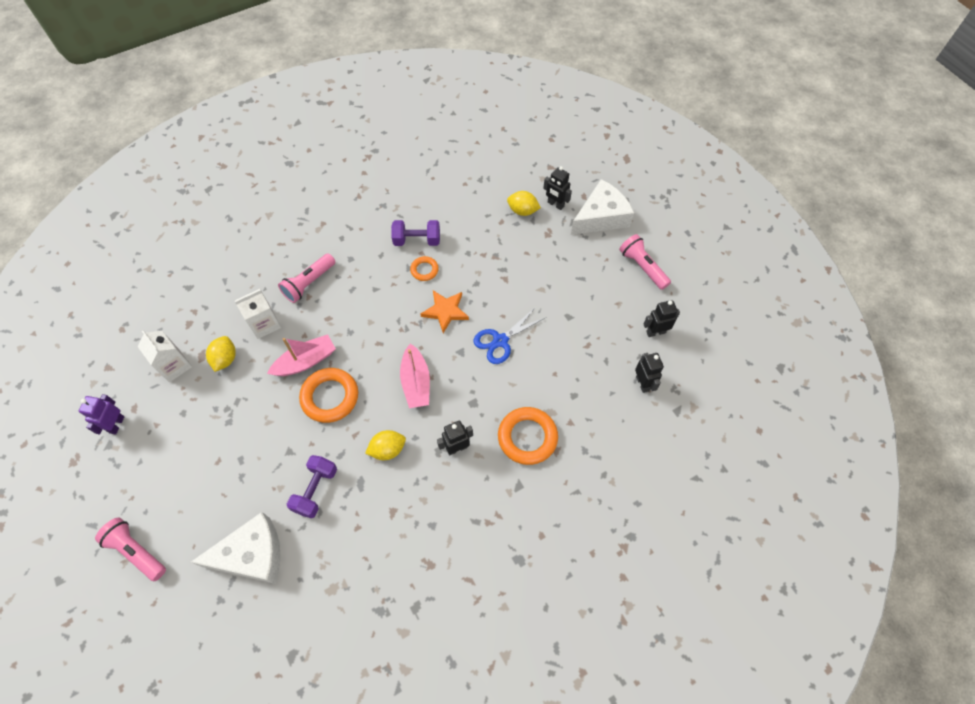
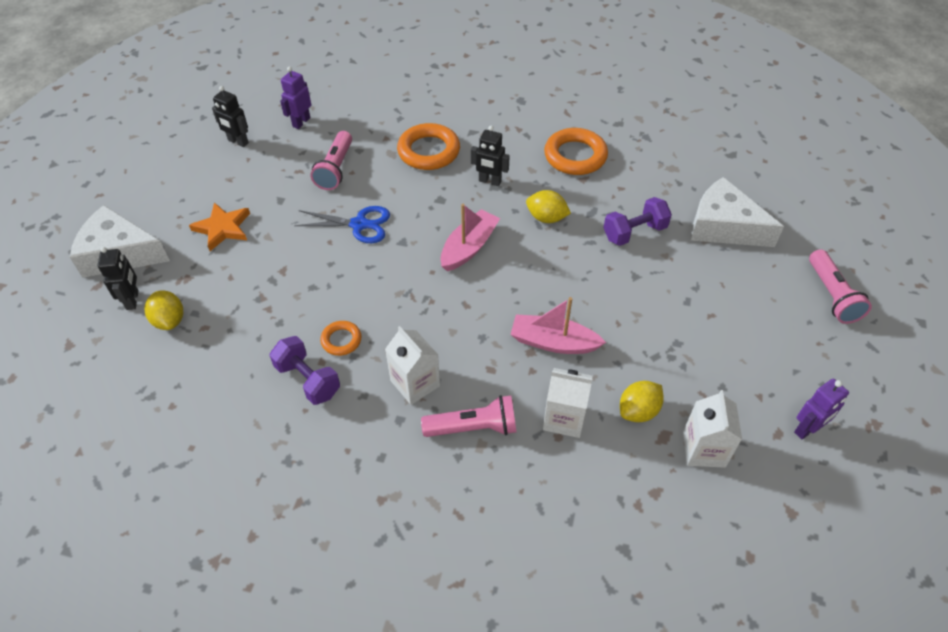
camera: 135 degrees left, 10 degrees down
orange ring [299,368,358,423] -> orange ring moved to [544,128,608,175]
orange star [421,290,469,333] -> orange star moved to [189,202,250,251]
pink flashlight [619,234,671,290] -> pink flashlight moved to [310,131,352,190]
black robot [635,353,664,393] -> purple robot [280,67,311,129]
none -> white carton [385,326,440,405]

